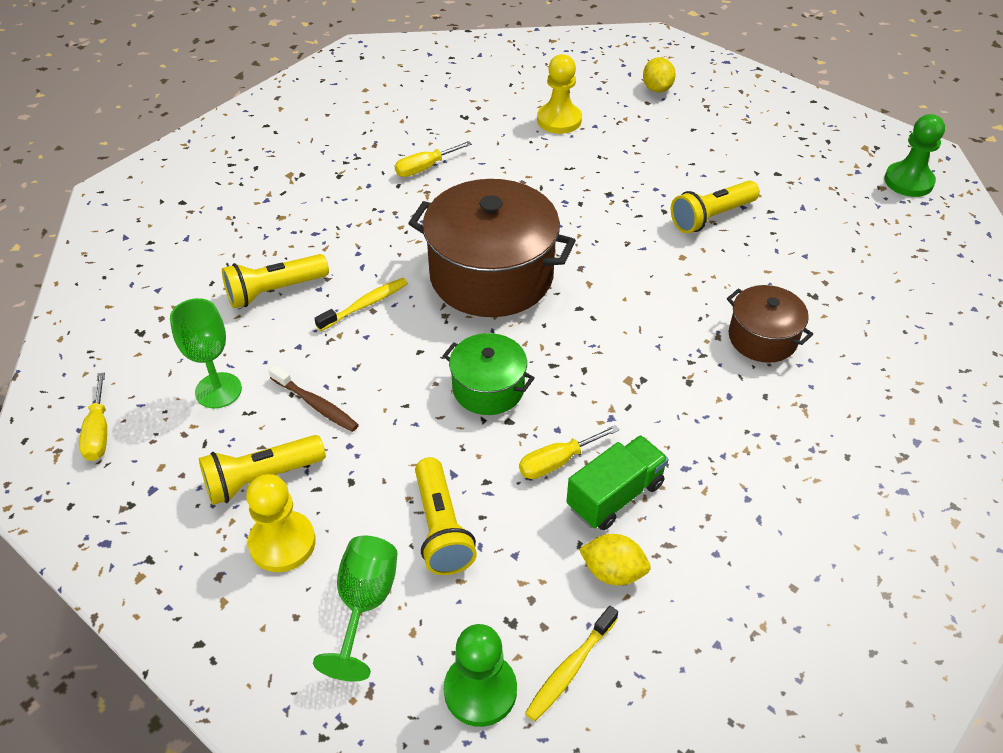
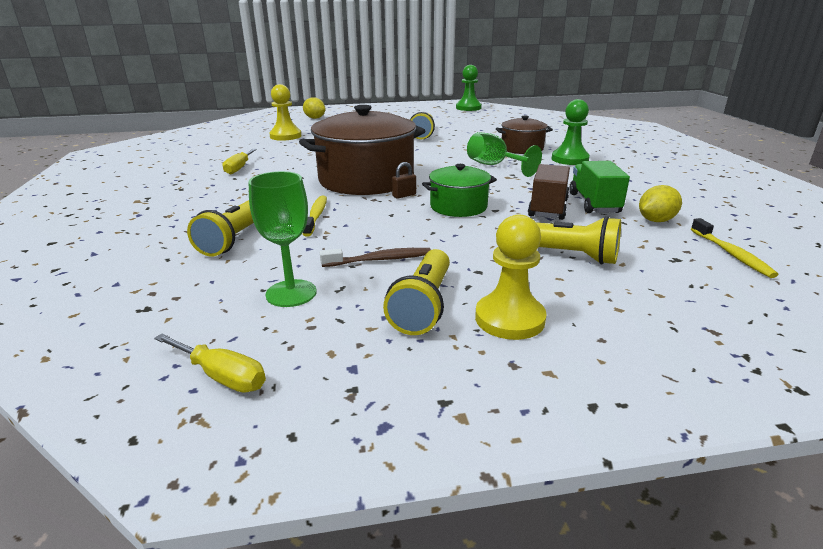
camera: 50 degrees left, 20 degrees down
green goblet [313,536,398,682] -> green goblet moved to [467,132,542,177]
green pawn [444,624,517,727] -> green pawn moved to [551,99,590,165]
yellow screwdriver [519,425,619,479] -> brown truck [528,164,570,220]
none -> brown padlock [392,162,416,199]

